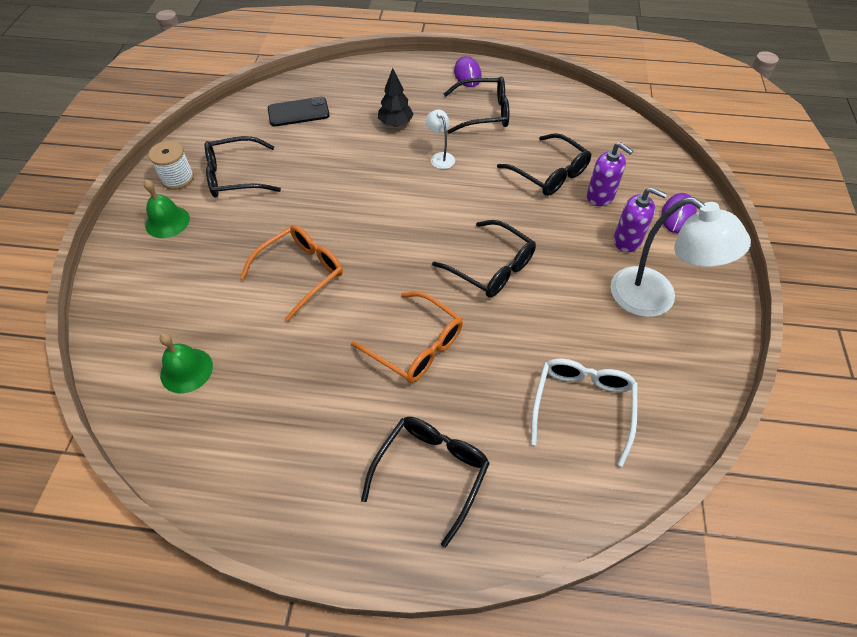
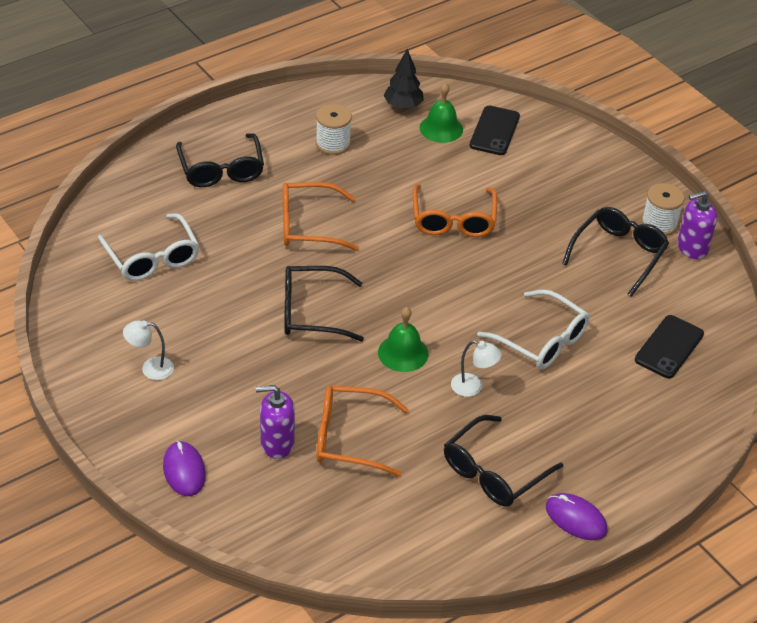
camera: 135 degrees right, 10 degrees down
green bell [144,179,190,238] -> green bell moved to [378,307,428,372]
black tree [378,68,414,127] -> black tree moved to [383,49,424,109]
black glasses [497,133,591,196] -> orange glasses [317,386,409,477]
white lamp [611,197,751,317] -> white lamp [123,320,174,380], size x0.46
purple soap dispenser [614,187,667,252] -> purple soap dispenser moved to [677,191,717,259]
none -> white spool [316,104,352,155]
none -> black phone [470,106,520,155]
none -> white glasses [477,289,590,369]

